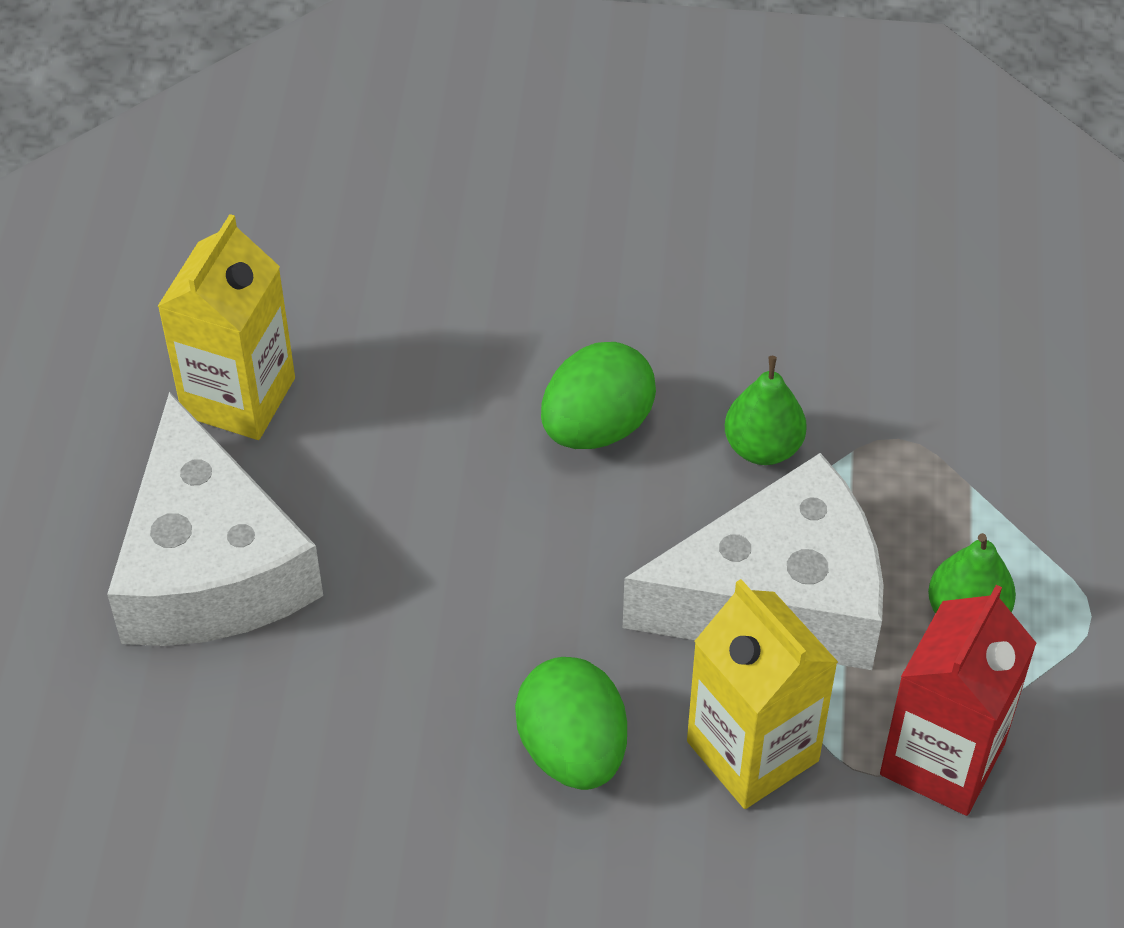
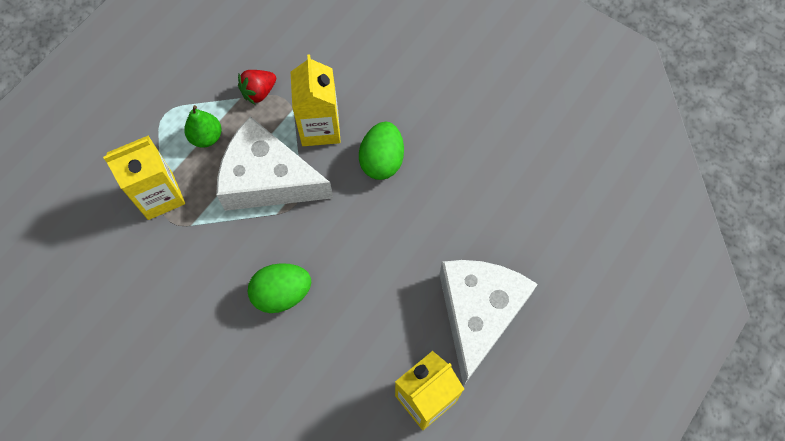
camera: 150 degrees left, 15 degrees up
green pear [725,356,807,465] -> none
red carton [880,585,1036,816] -> red strawberry [238,70,276,105]
none -> yellow carton [103,135,185,220]

